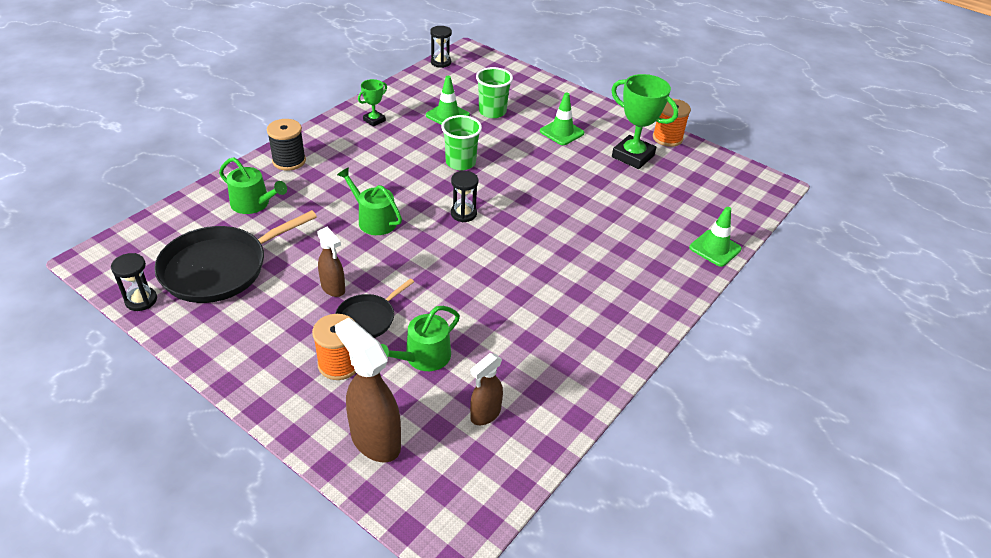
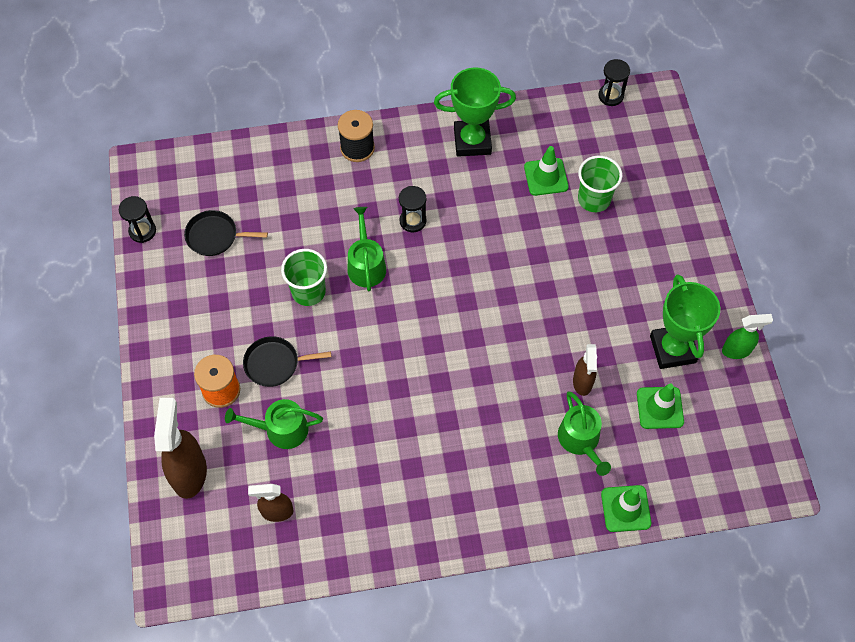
camera: 45 degrees right, 20 degrees up
black pan [154,210,317,303] -> black pan [184,210,268,256], size x0.54
green watering can [219,157,287,214] -> green watering can moved to [558,391,611,476]
brown spray bottle [317,227,345,297] -> brown spray bottle moved to [573,344,597,396]
green trophy [358,79,387,127] -> green trophy [434,67,516,157], size x1.93
green cup [441,115,482,170] -> green cup moved to [281,249,327,306]
black hourglass [451,171,478,222] -> black hourglass moved to [399,186,427,233]
green traffic cone [540,93,584,145] -> green traffic cone moved to [637,384,684,429]
orange spool [653,99,691,147] -> green spray bottle [722,314,773,359]

